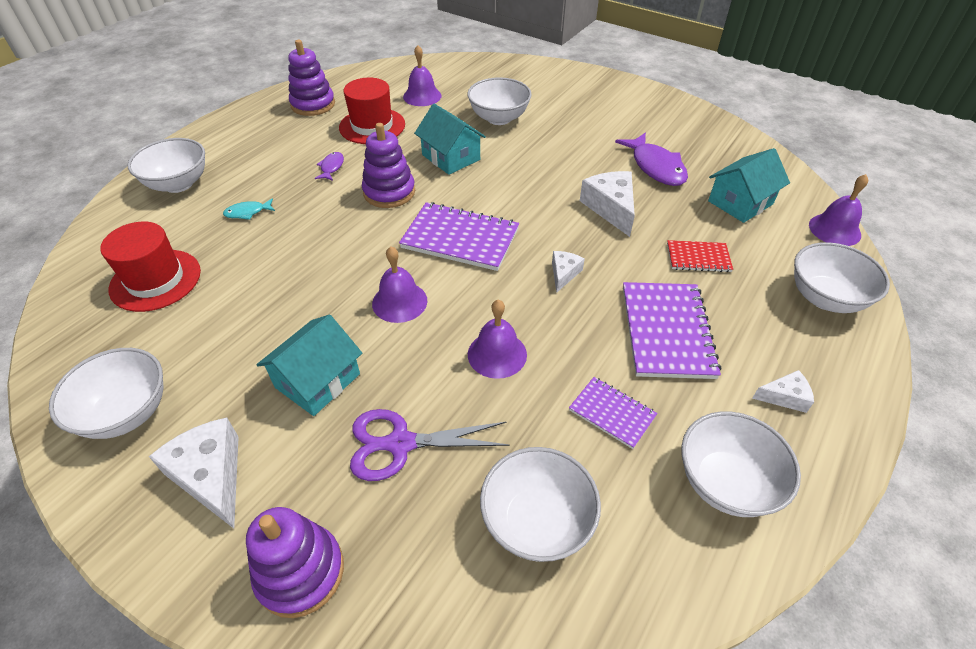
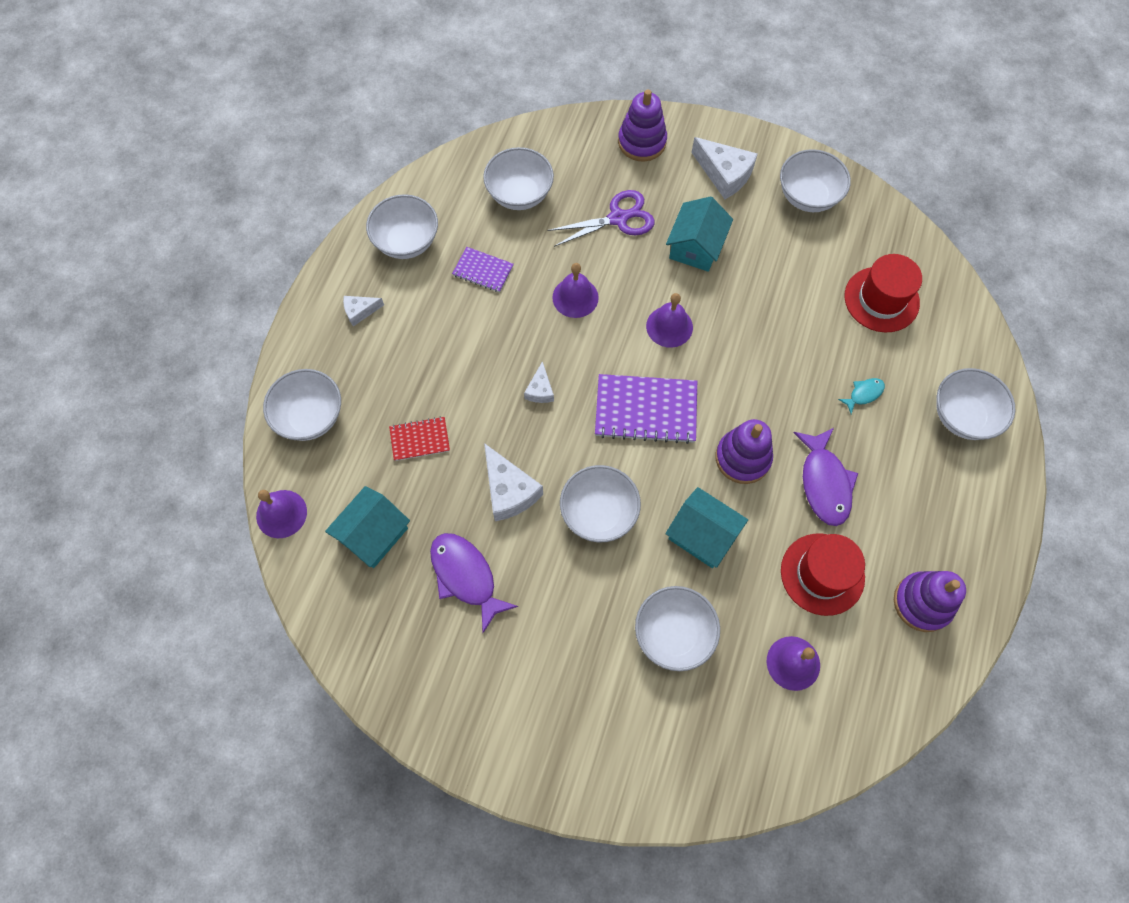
camera: 165 degrees right, 20 degrees up
purple fish [315,152,344,181] -> purple fish [793,428,858,526], size x2.00
purple notebook [623,282,721,379] -> none
none -> white bowl [560,465,641,542]

